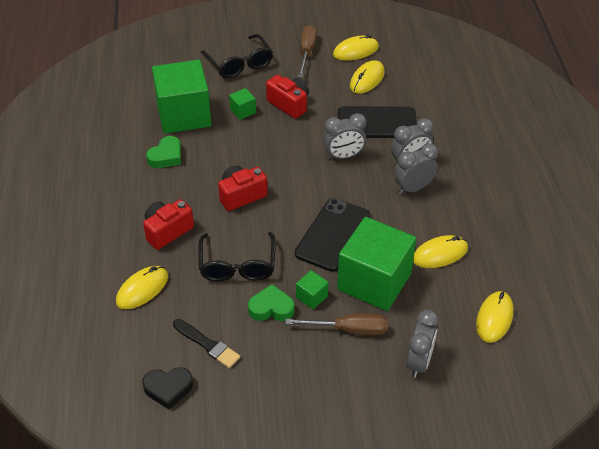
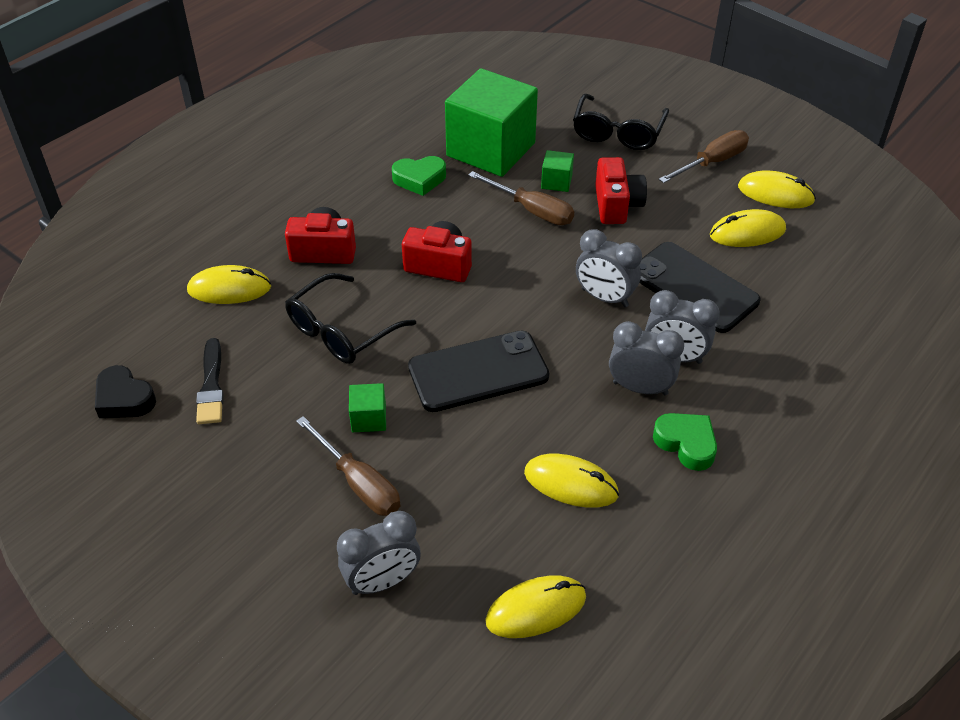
camera: 45 degrees right, 0 degrees up
green heart [248,284,295,321] -> green heart moved to [653,413,717,471]
green cube [337,217,416,311] -> none
none -> brown screwdriver [468,171,574,225]

